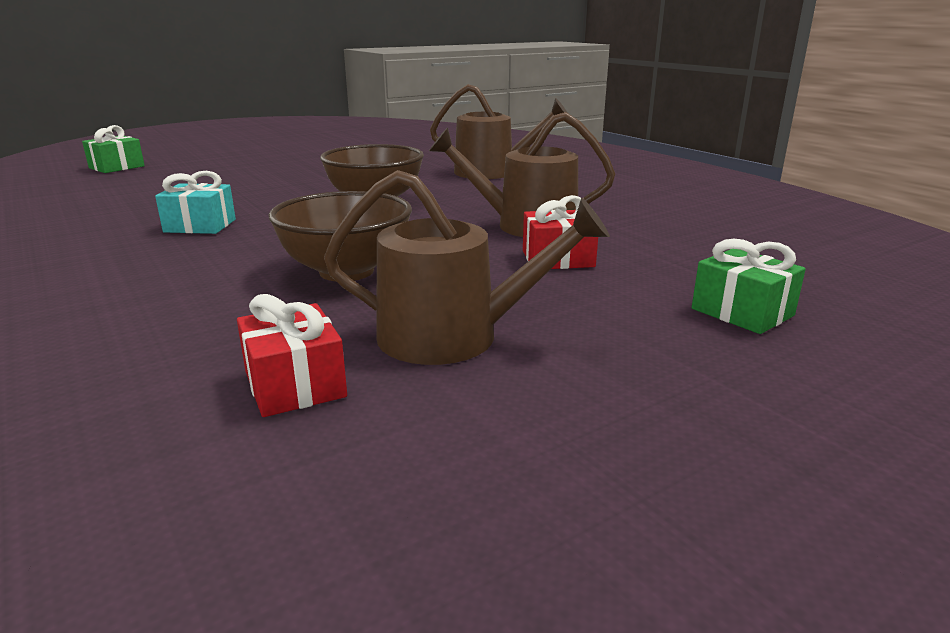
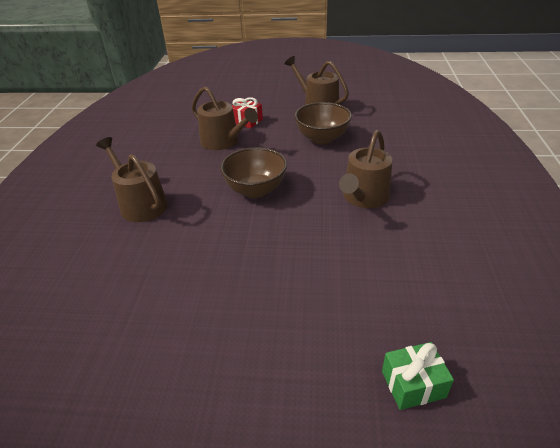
camera: 140 degrees left, 15 degrees up
turquoise gift [155,171,236,234] -> brown watering can [339,130,392,208]
red gift [237,294,347,417] -> none
green gift [692,239,806,334] -> none

